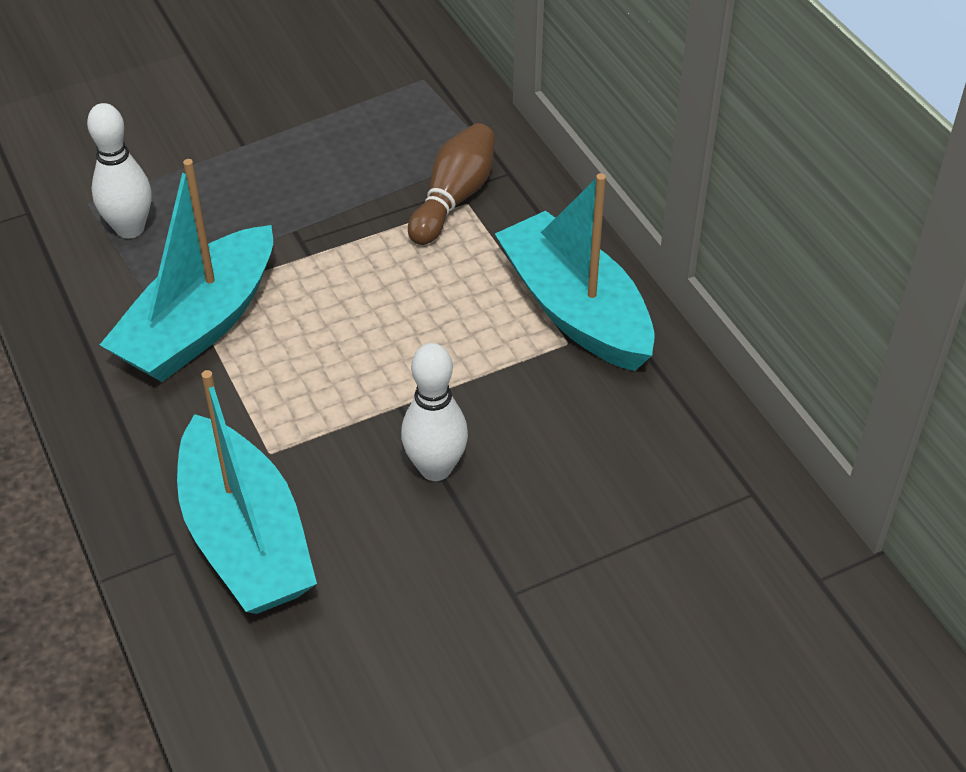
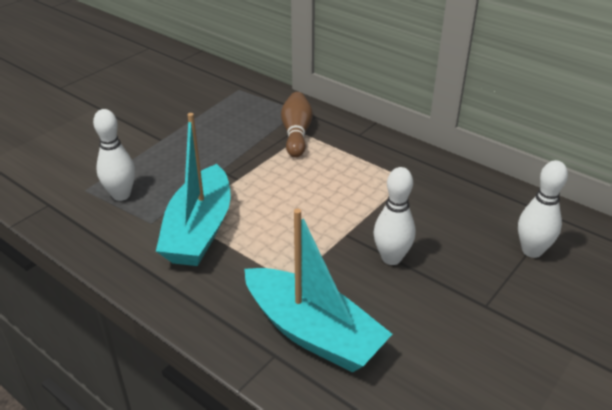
camera: 25 degrees left, 10 degrees down
turquoise boat [495,173,655,371] -> none
none -> white bowling pin [518,160,568,258]

